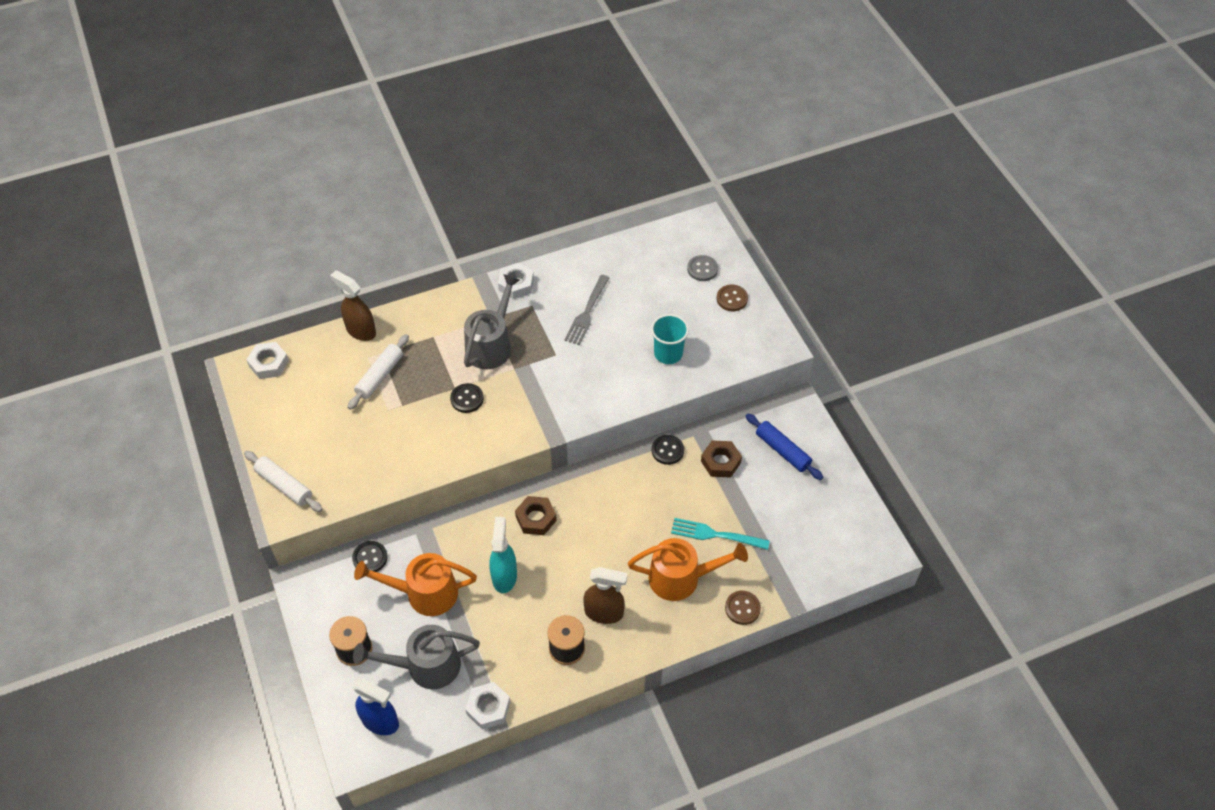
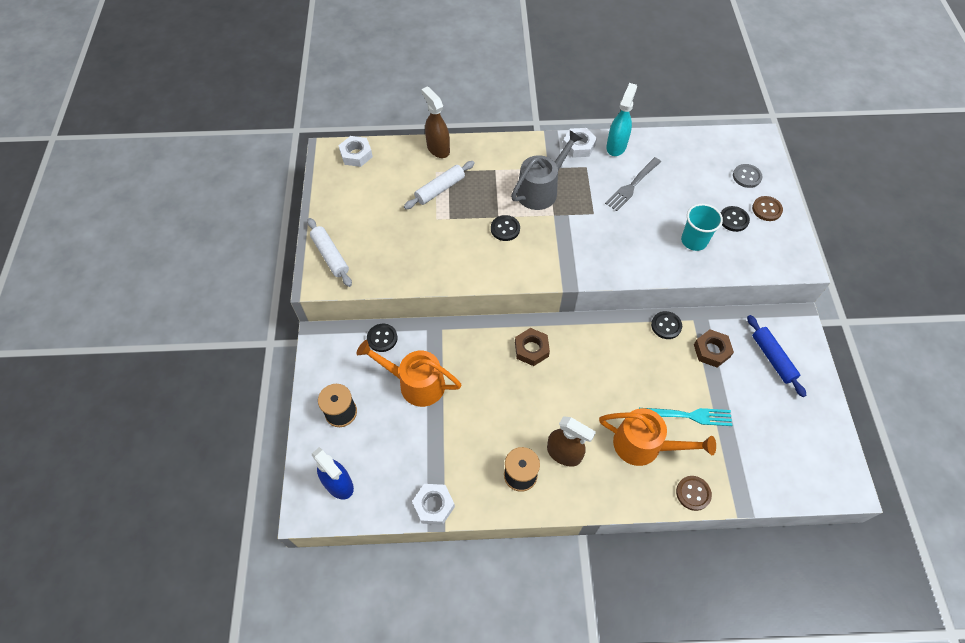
camera: 20 degrees right, 5 degrees up
grey watering can [353,625,480,689] -> none
turquoise spray bottle [489,517,517,593] -> turquoise spray bottle moved to [606,83,637,156]
turquoise fork [671,518,770,550] -> turquoise fork turned 150 degrees clockwise [639,408,732,426]
none -> black button [721,206,750,232]

